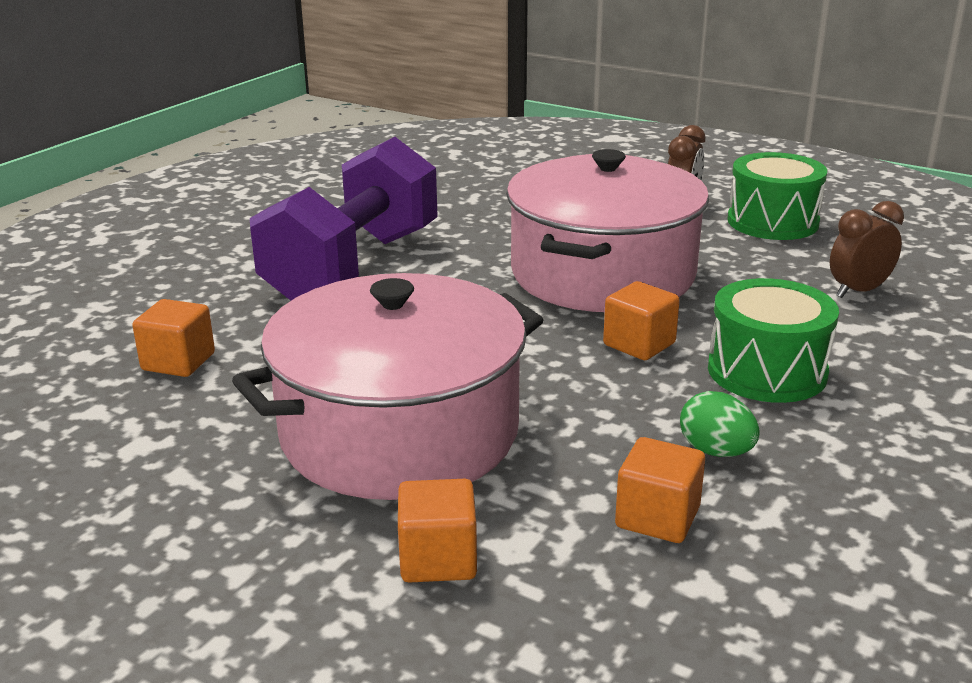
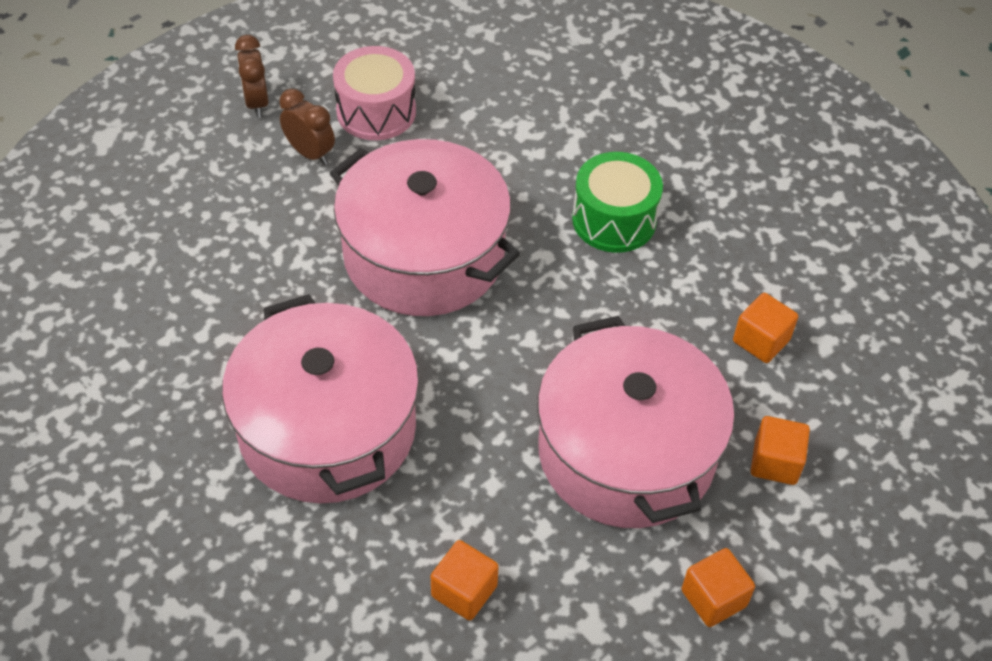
camera: 75 degrees left, 25 degrees up
purple dumbbell [250,137,438,301] -> pink pot [222,294,419,503]
orange cube [603,281,680,360] -> orange cube moved to [682,548,755,627]
green egg [680,391,760,457] -> none
green drum [727,152,827,240] -> pink drum [333,46,416,140]
brown clock [830,201,904,298] -> brown clock moved to [235,35,269,118]

